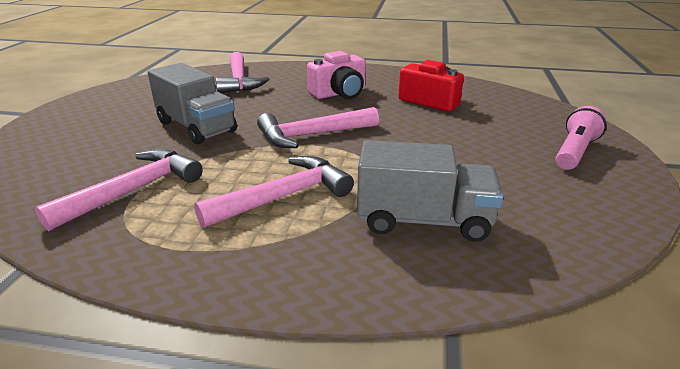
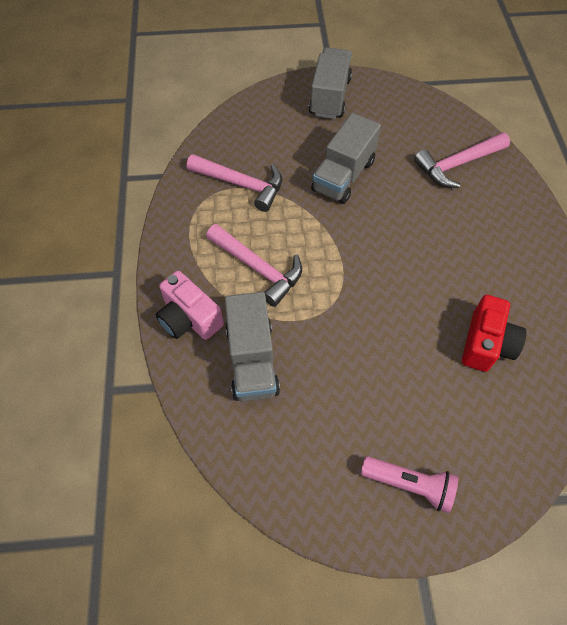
camera: 75 degrees right, 30 degrees up
pink hammer [257,107,379,148] -> none
pink camera [307,51,366,99] -> pink camera moved to [156,271,224,340]
none -> grey truck [309,48,352,119]

